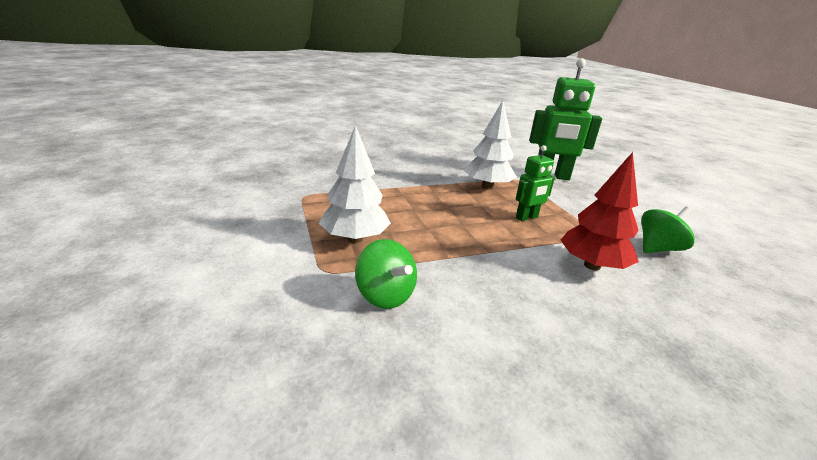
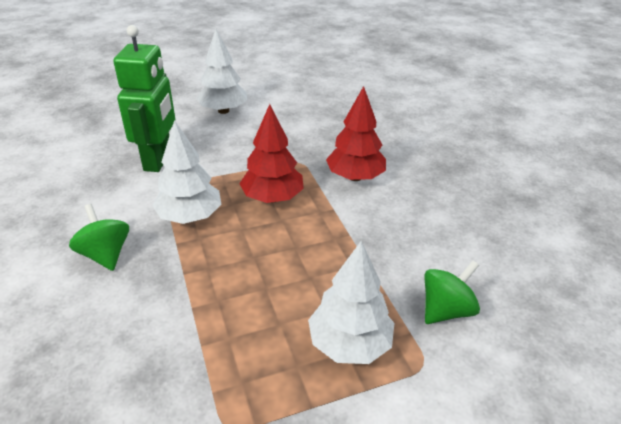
camera: 90 degrees left, 10 degrees up
green robot [516,145,555,221] -> red tree [239,104,304,203]
green spinning top [641,207,695,253] -> green spinning top moved to [69,204,129,271]
none -> white tree [196,29,247,114]

